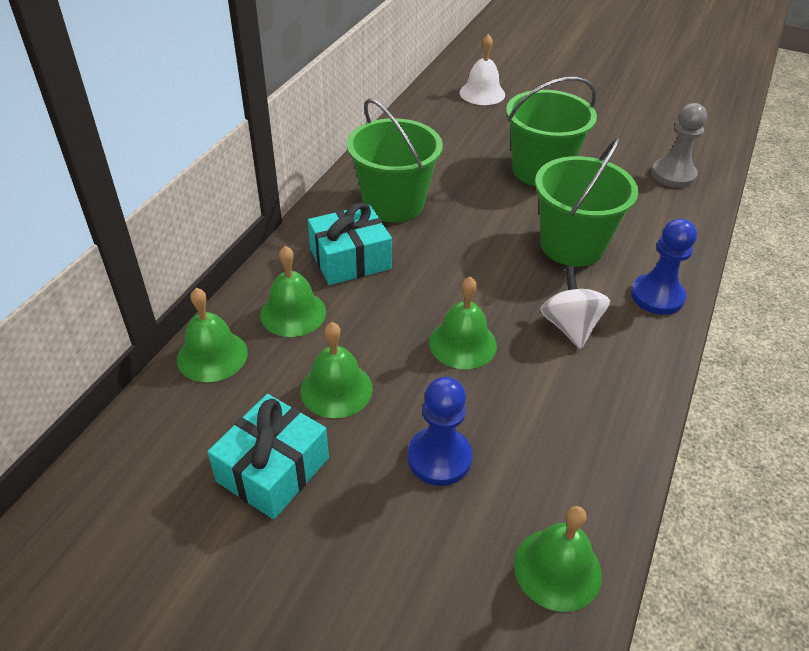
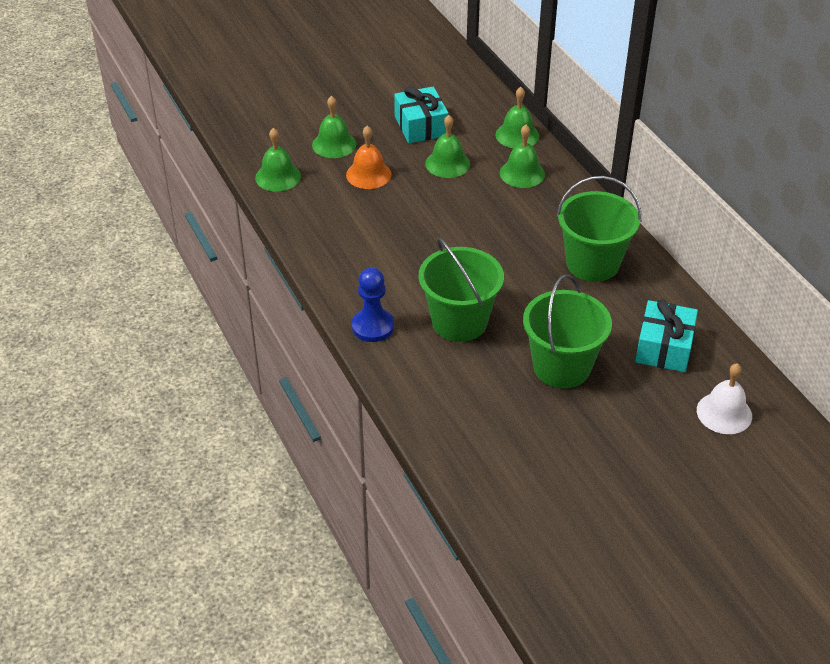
camera: 130 degrees right, 0 degrees up
turquoise gift [308,202,392,285] -> turquoise gift moved to [635,299,698,372]
blue pawn [408,377,472,486] -> orange bell [346,126,392,189]
green bell [429,276,497,369] -> green bell moved to [312,96,356,158]
white spinning top [540,266,610,349] -> none
grey pawn [652,103,707,188] -> none

